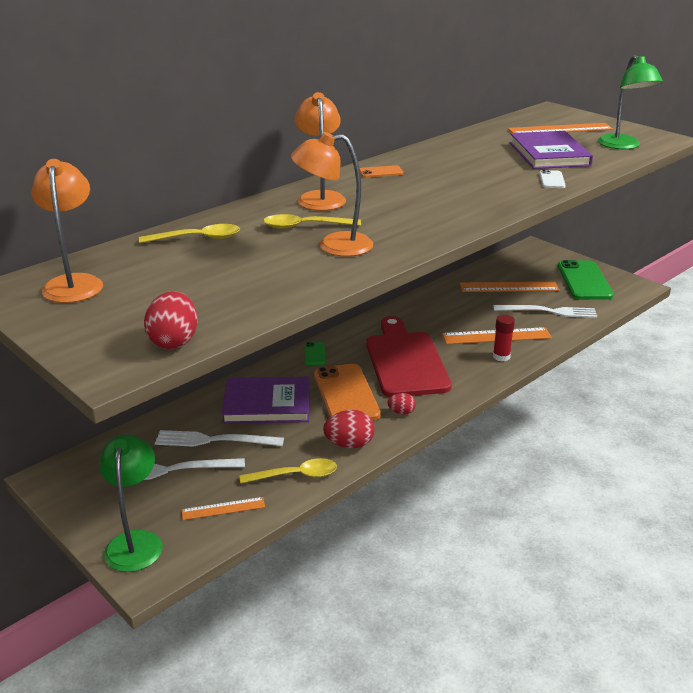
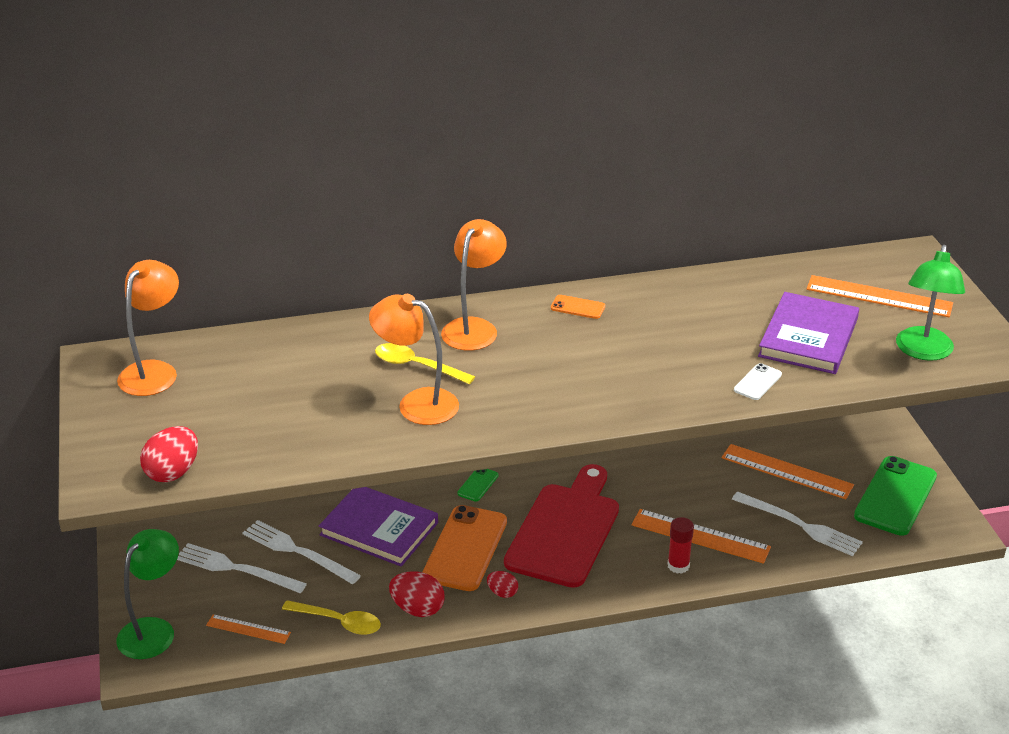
camera: 30 degrees right, 5 degrees up
yellow spoon [139,224,240,243] -> none

